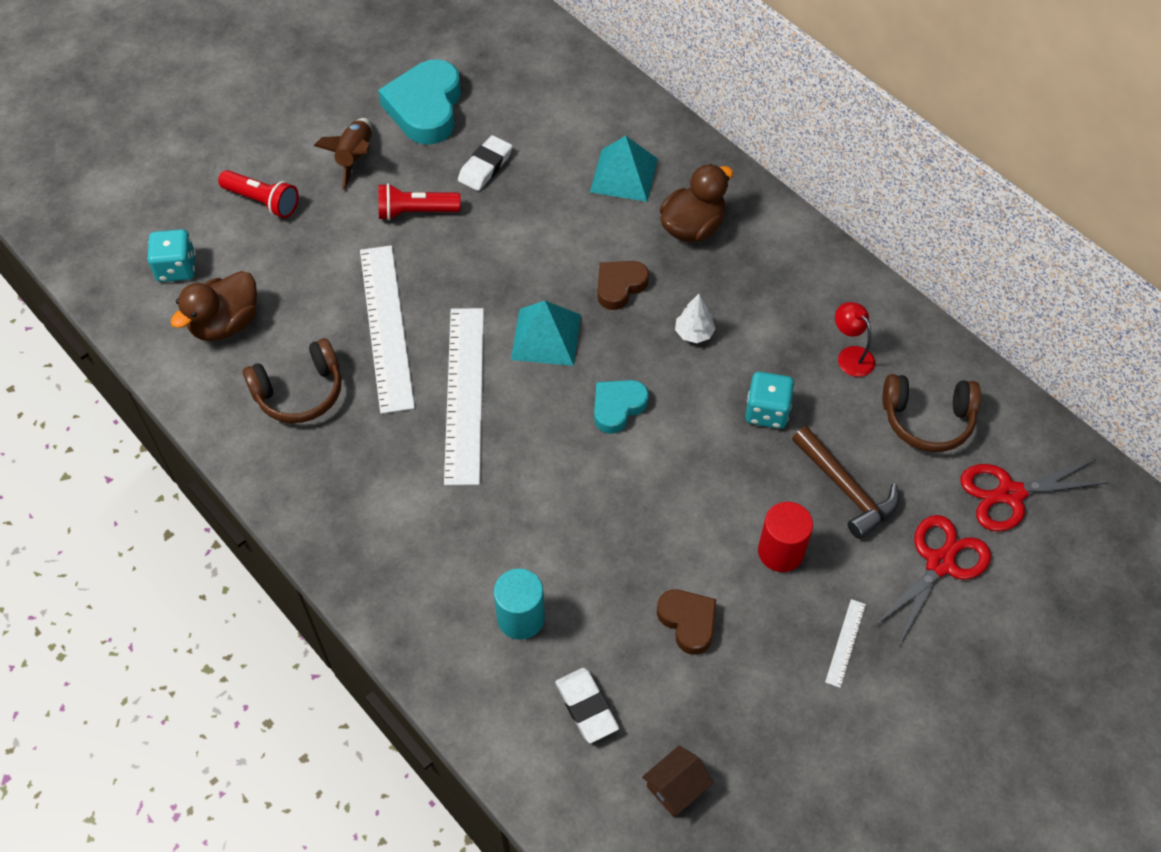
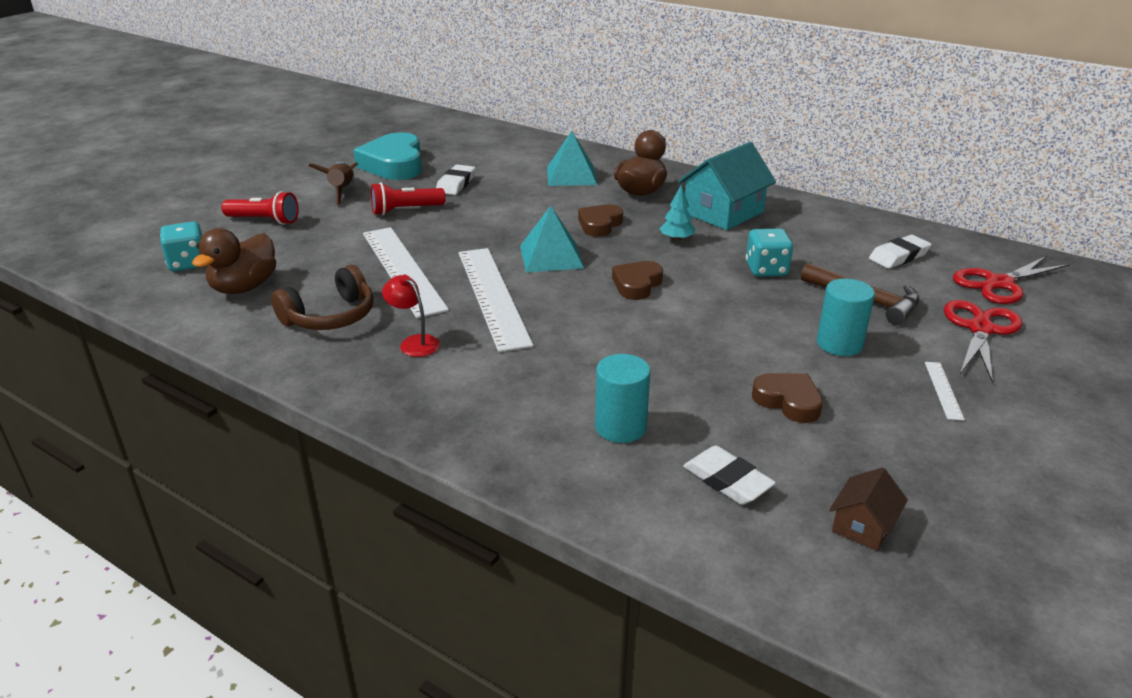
camera: 15 degrees left, 25 degrees down
turquoise heart [594,380,649,434] -> brown heart [612,261,663,300]
white tree [675,294,716,343] -> turquoise tree [660,185,695,241]
red cylinder [758,502,813,572] -> turquoise cylinder [817,278,875,356]
red lamp [835,302,875,377] -> red lamp moved to [382,275,440,357]
brown headphones [882,374,981,452] -> white eraser [869,235,932,268]
none -> turquoise house [678,142,776,230]

